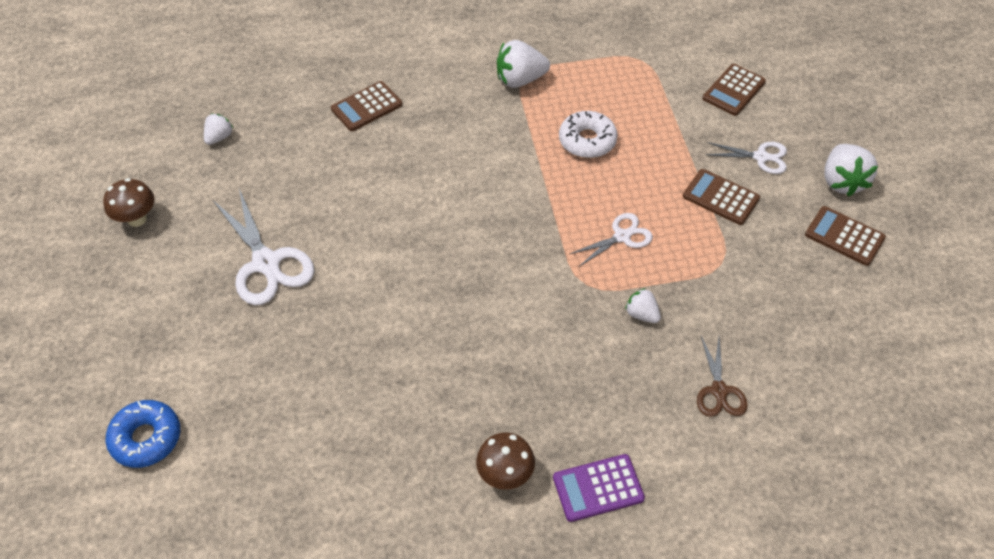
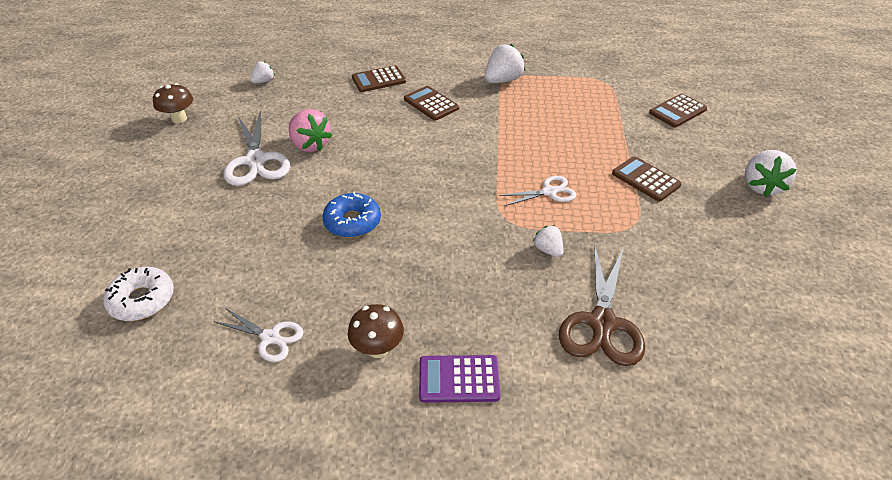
camera: 15 degrees right, 10 degrees down
blue donut [106,400,180,468] -> blue donut moved to [322,192,381,238]
white strawberry [497,40,550,88] -> white strawberry turned 135 degrees clockwise [485,44,525,83]
white donut [559,111,617,158] -> white donut moved to [103,267,174,321]
brown scissors [697,336,748,417] -> brown scissors [559,244,645,366], size x1.72
white scissors [705,142,787,174] -> white scissors moved to [213,308,304,362]
brown calculator [805,206,886,266] -> brown calculator moved to [404,86,459,121]
none -> pink strawberry [289,109,332,152]

